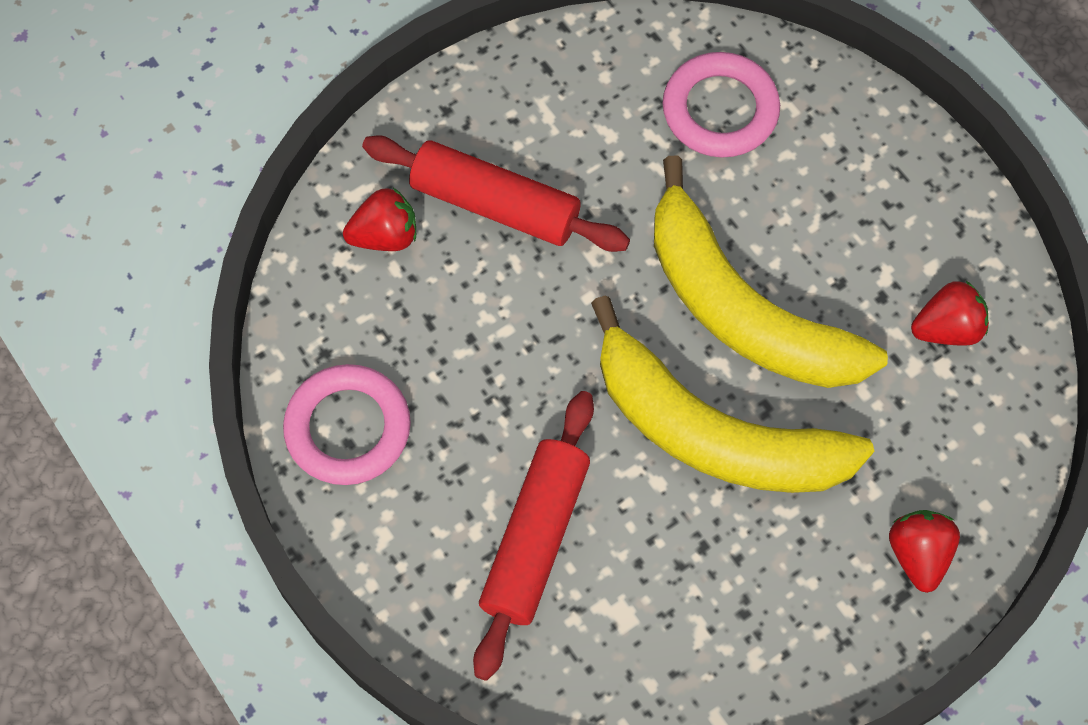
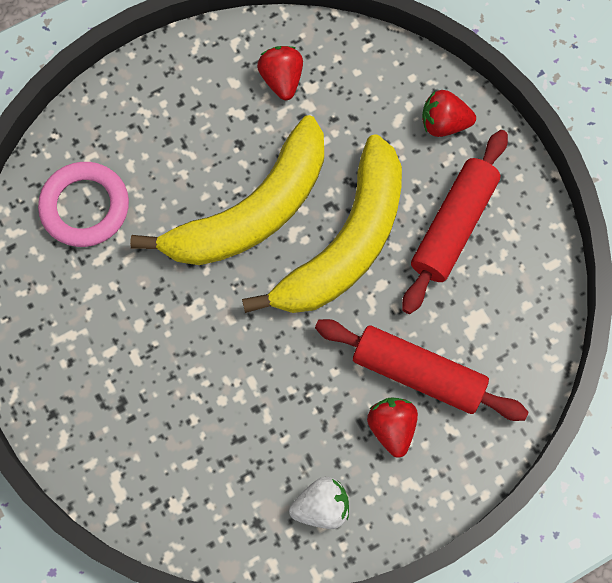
camera: 85 degrees left, 5 degrees up
pink ring [283,364,411,485] -> white strawberry [289,477,349,529]
red strawberry [343,188,416,251] -> red strawberry moved to [367,398,418,458]
red rolling pin [362,135,630,252] -> red rolling pin moved to [402,130,508,314]

